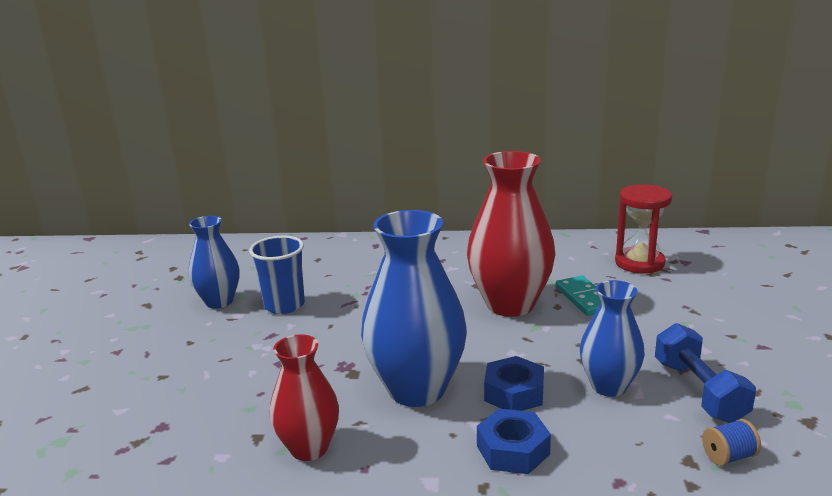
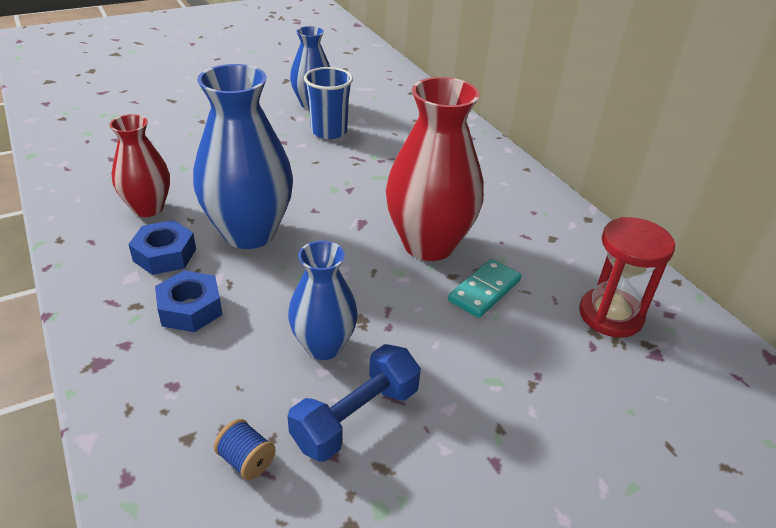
camera: 55 degrees right, 15 degrees up
blue nut [484,356,544,411] -> blue nut moved to [128,220,196,275]

